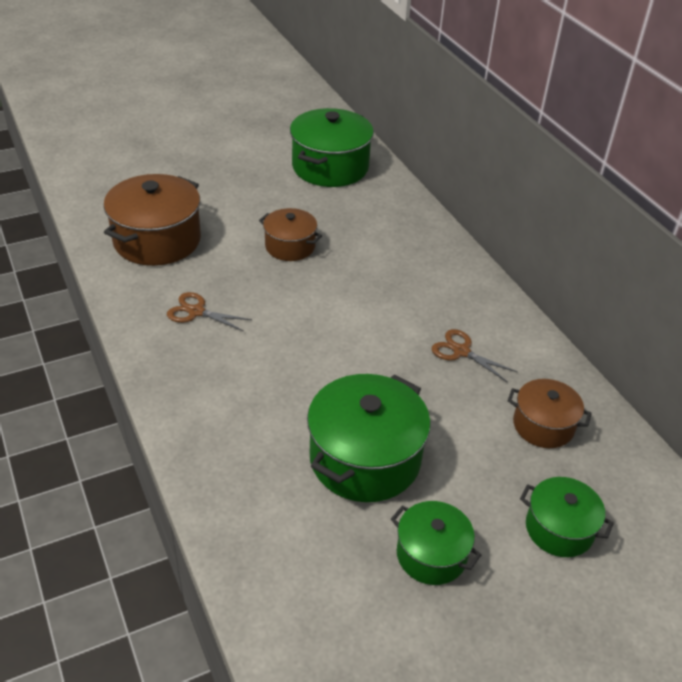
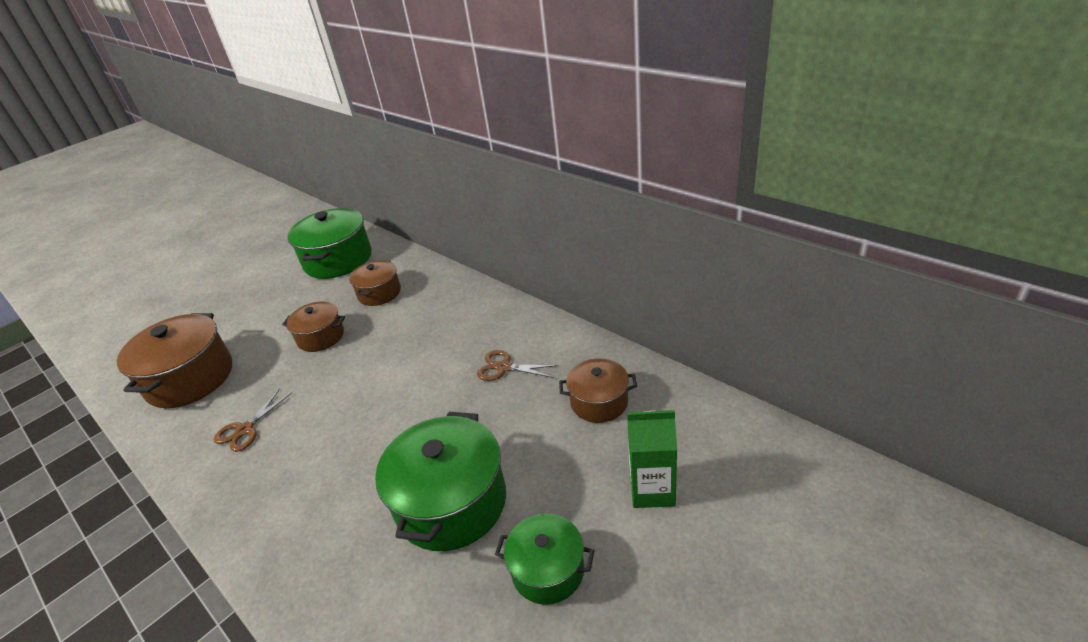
camera: 15 degrees left, 5 degrees down
brown scissors [167,292,252,331] -> brown scissors turned 60 degrees counterclockwise [214,388,292,452]
green pot [520,477,614,557] -> green carton [627,410,677,508]
none -> brown pot [349,260,401,306]

